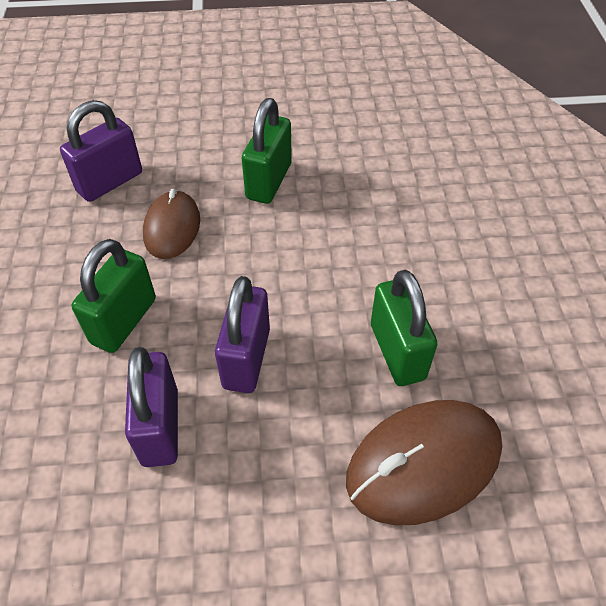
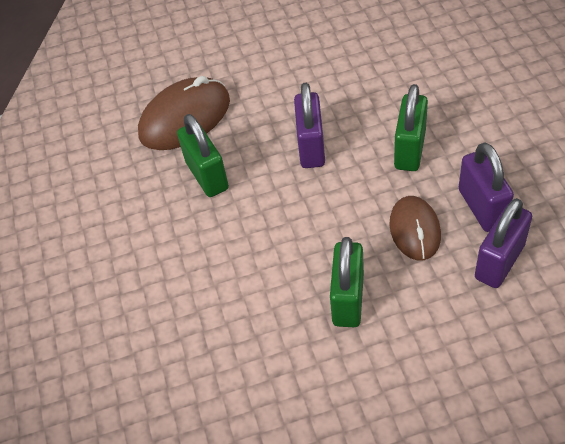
camera: 175 degrees right, 0 degrees up
purple padlock [125,347,178,467] -> purple padlock moved to [459,142,514,232]

